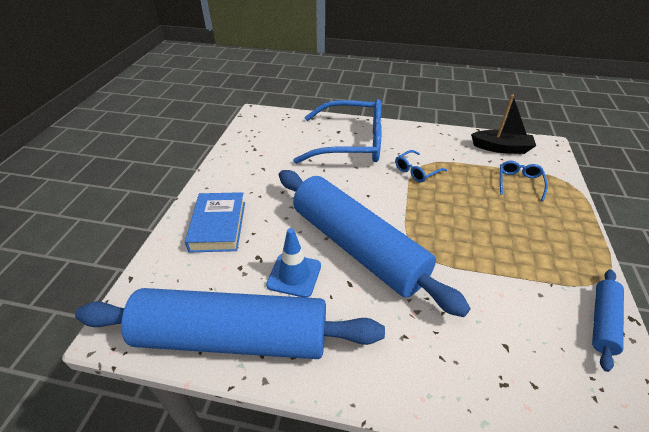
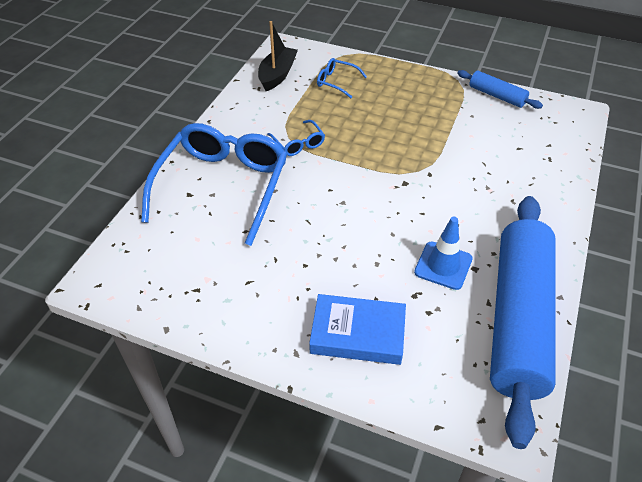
camera: 80 degrees left, 5 degrees up
blue rolling pin [279,170,471,317] -> none

